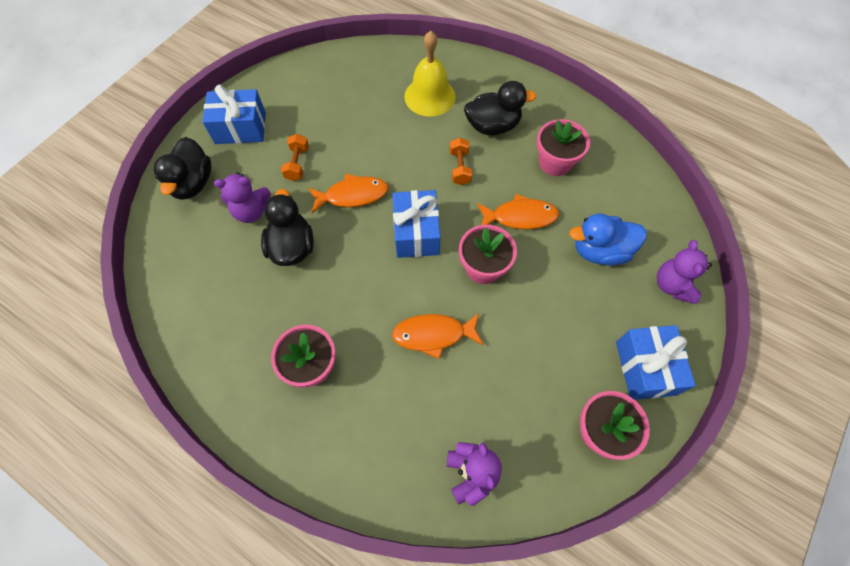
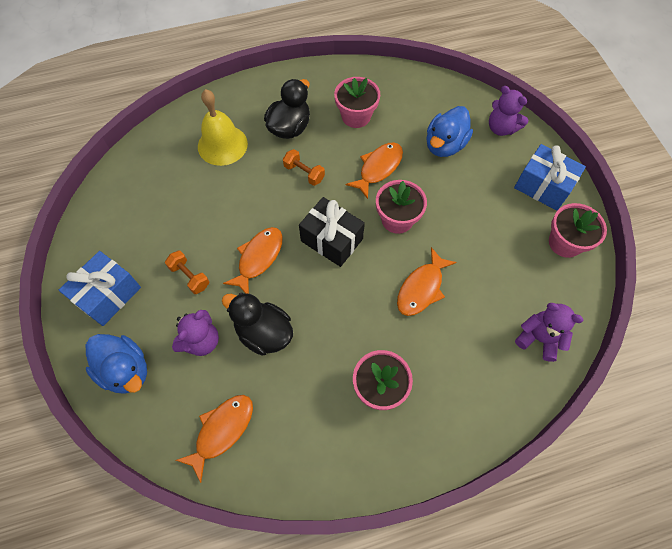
camera: 50 degrees left, 0 degrees up
black duck [154,137,211,200] -> blue duck [86,334,147,394]
blue gift [392,190,440,258] -> black gift [299,197,365,267]
none -> orange fish [176,395,253,483]

